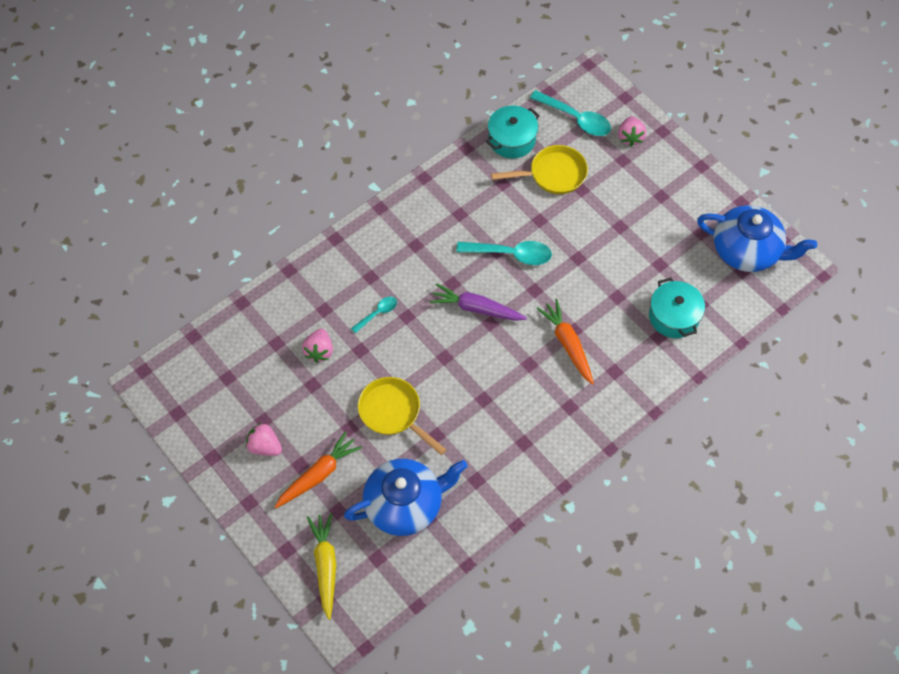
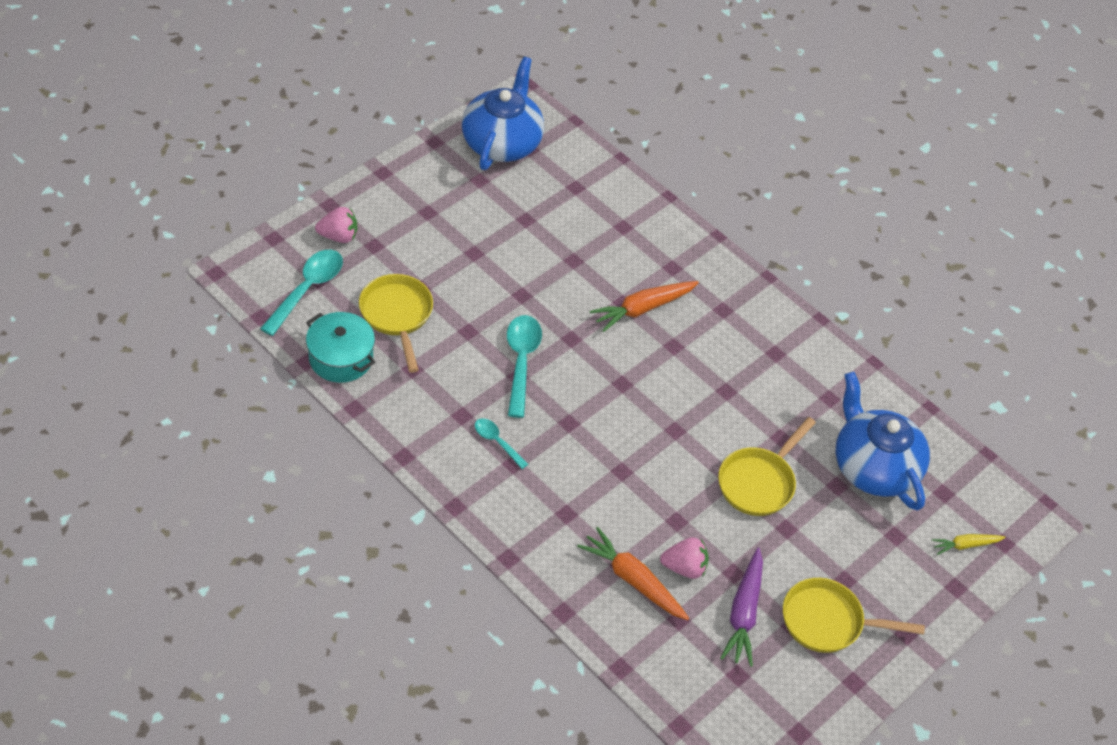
camera: 100 degrees left, 10 degrees down
pink strawberry [246,423,282,456] -> yellow pan [783,578,925,653]
orange carrot [275,431,362,508] -> orange carrot moved to [577,527,689,620]
yellow carrot [307,513,336,620] -> yellow carrot [932,534,1006,555], size x0.59
turquoise spoon [351,296,397,333] -> turquoise spoon moved to [475,418,528,469]
purple carrot [430,283,527,321] -> purple carrot moved to [720,548,763,667]
turquoise pot [649,277,705,338] -> none

